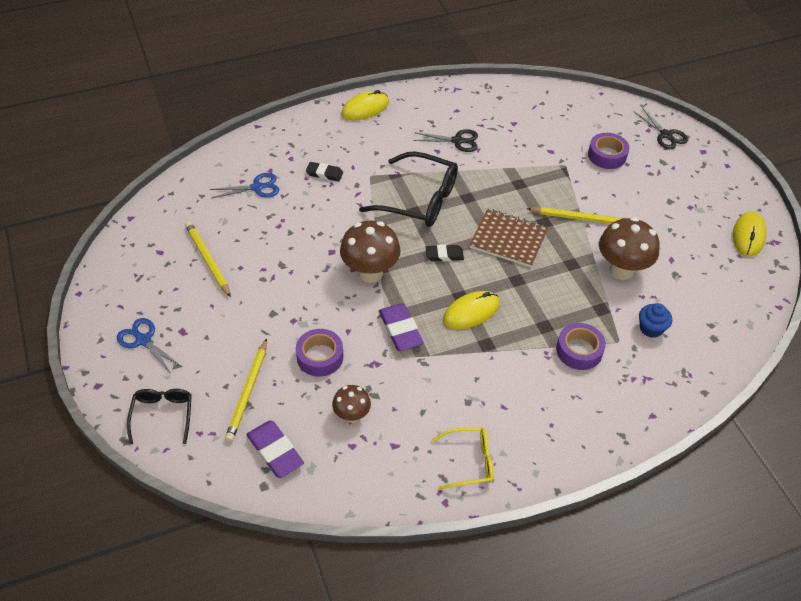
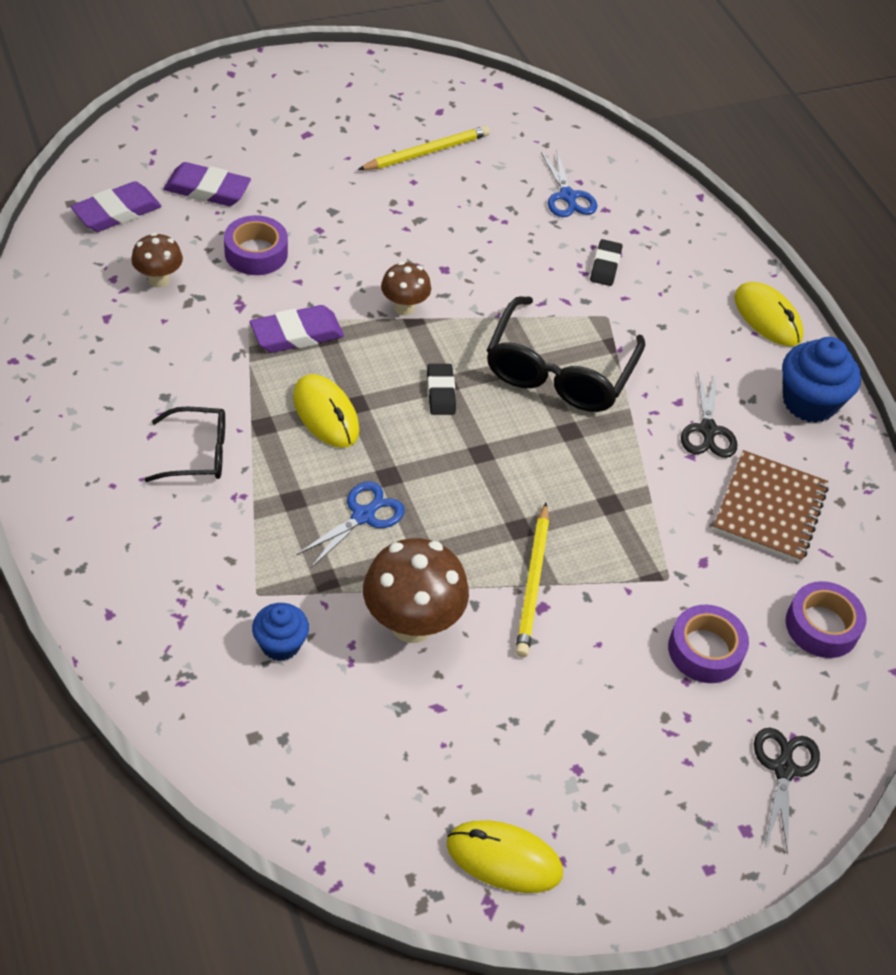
camera: 85 degrees right, 0 degrees up
blue scissors [117,318,181,372] -> blue scissors moved to [296,481,405,569]
black glasses [127,389,192,445] -> black glasses moved to [144,407,225,482]
yellow pencil [225,339,267,442] -> purple eraser [163,162,251,206]
brown mushroom [340,221,401,283] -> brown mushroom [381,262,431,316], size x0.57
yellow glasses [432,427,493,490] -> none
brown notebook [469,209,548,267] -> brown notebook moved to [713,450,829,563]
purple tape [556,323,606,370] -> purple tape moved to [786,581,867,658]
black scissors [634,108,688,149] -> black scissors turned 135 degrees clockwise [754,728,820,854]
none -> blue cupcake [782,337,861,423]

